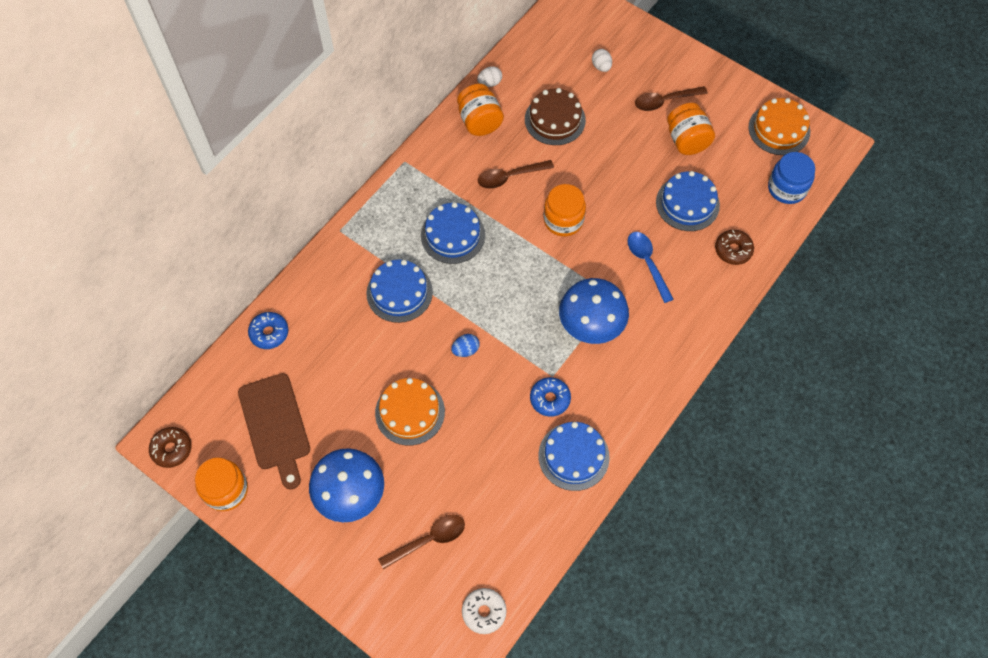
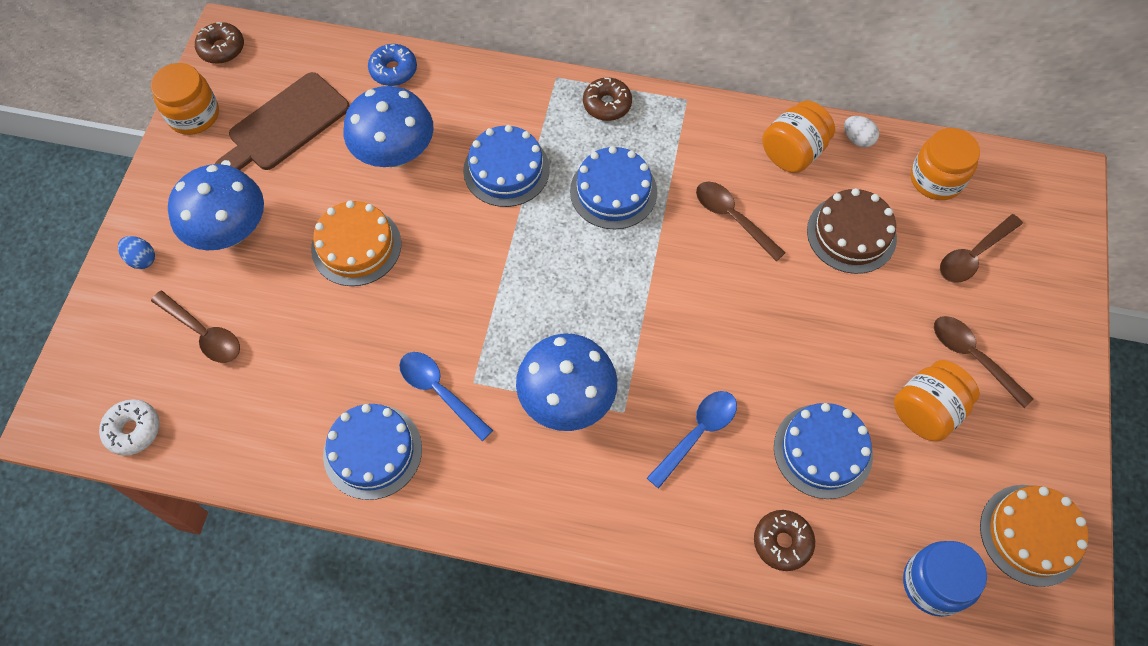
camera: 65 degrees right, 0 degrees up
blue egg [451,334,480,357] -> blue egg moved to [118,236,155,269]
blue donut [530,377,571,417] -> blue spoon [399,352,493,441]
orange jar [544,184,586,236] -> orange jar moved to [911,128,980,200]
white egg [592,49,612,72] -> brown spoon [940,214,1023,283]
none -> blue mushroom [344,86,434,167]
none -> brown donut [583,77,632,121]

